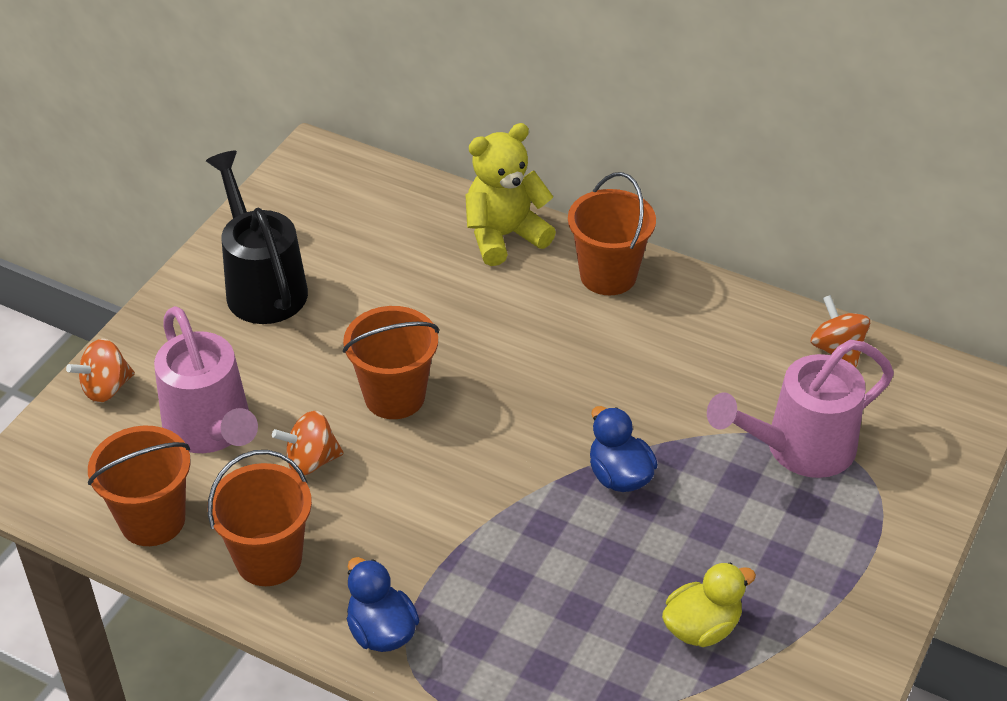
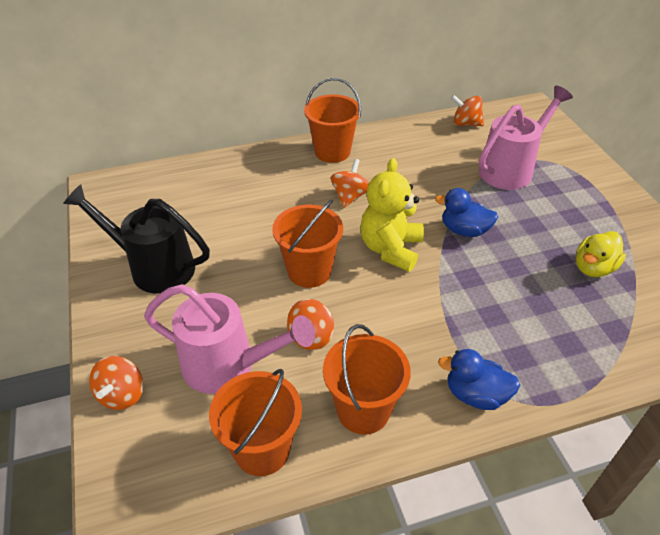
camera: 45 degrees left, 0 degrees up
yellow teddy bear [465,123,556,266] -> yellow teddy bear moved to [360,158,424,272]
yellow duck [662,563,756,647] -> yellow duck turned 150 degrees counterclockwise [576,231,626,277]
pink watering can [707,340,894,478] -> pink watering can turned 150 degrees counterclockwise [479,86,573,190]
none -> orange spinning top [331,159,369,208]

